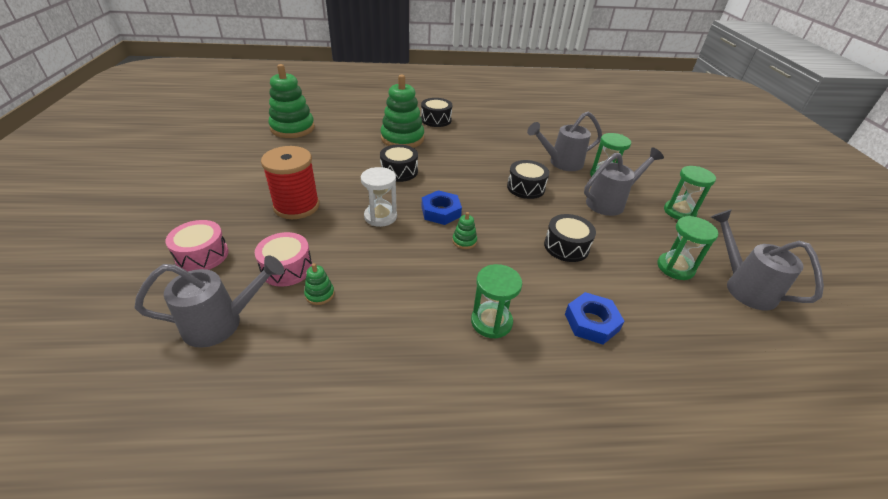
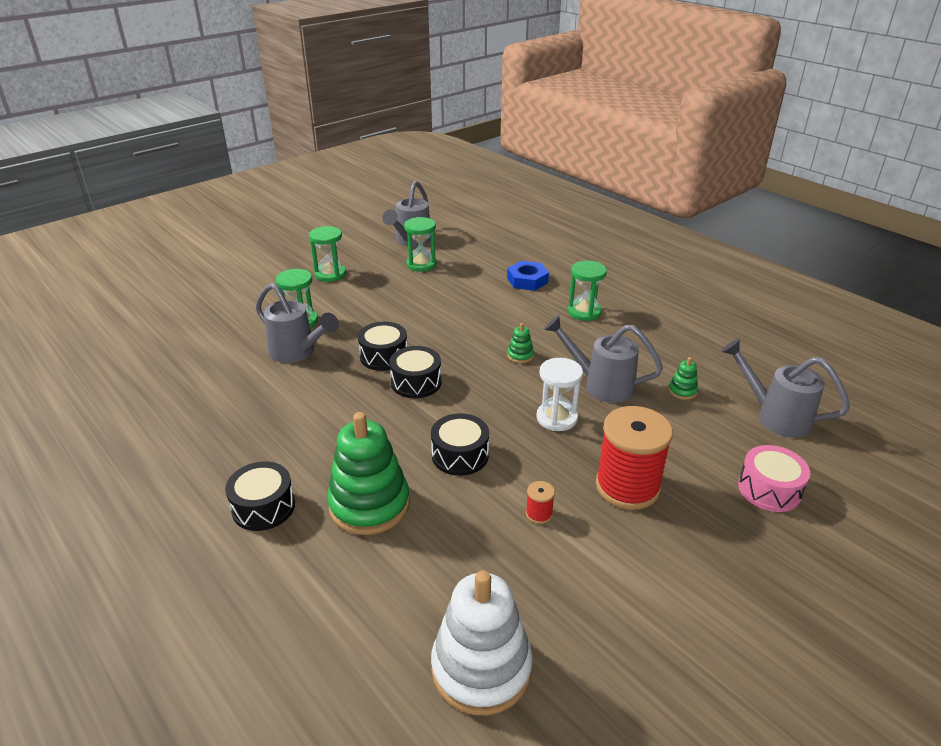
camera: 125 degrees left, 5 degrees down
pink drum [255,232,312,287] -> none
green stacking toy [268,64,315,138] -> white stacking toy [431,570,533,716]
blue nut [422,190,462,225] -> none
black drum [544,214,596,262] -> black drum moved to [389,346,442,398]
grey watering can [584,147,664,216] -> grey watering can moved to [544,315,663,403]
none -> red spool [526,481,555,524]

